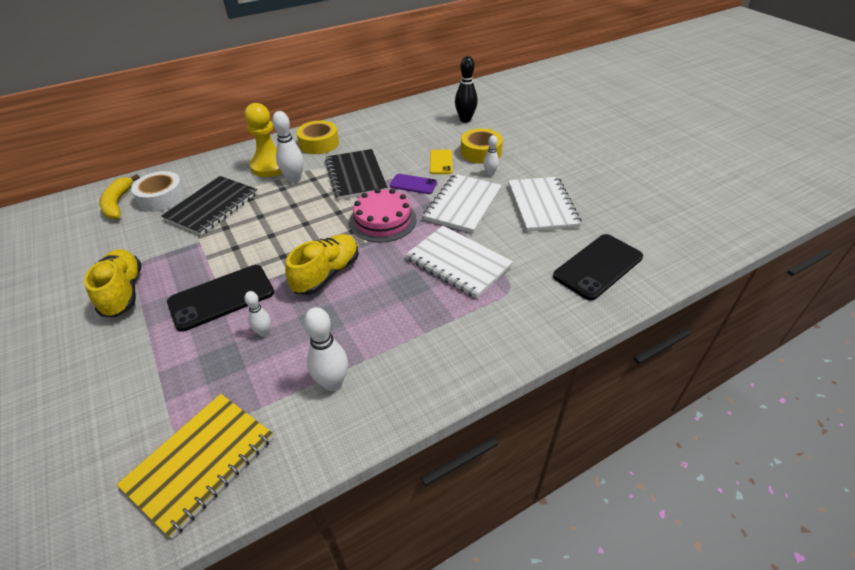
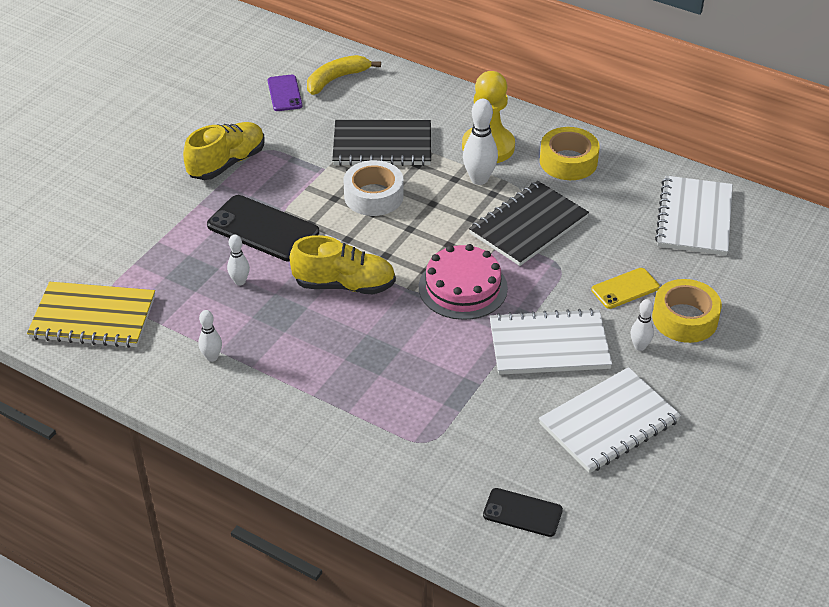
camera: 60 degrees right, 0 degrees up
white tape [131,171,186,212] -> white tape moved to [344,160,404,216]
white bowling pin [304,307,348,391] -> white bowling pin [198,310,222,362], size x0.59
purple phone [390,174,437,194] -> purple phone moved to [268,75,302,111]
white notebook [405,226,513,299] -> white notebook moved to [655,175,733,256]
black bowling pin [455,56,478,123] -> none
black phone [553,234,643,301] -> black phone [483,488,563,537], size x0.58

